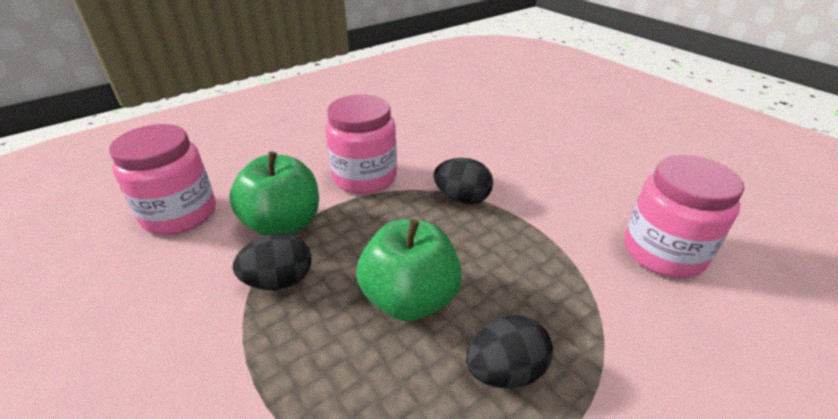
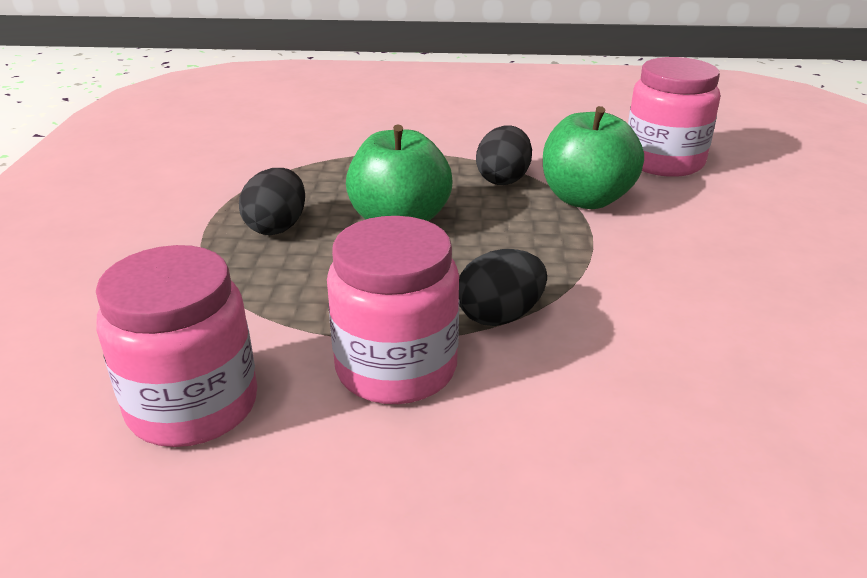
camera: 130 degrees right, 5 degrees down
pink jar [325,94,397,194] -> pink jar moved to [327,216,459,404]

